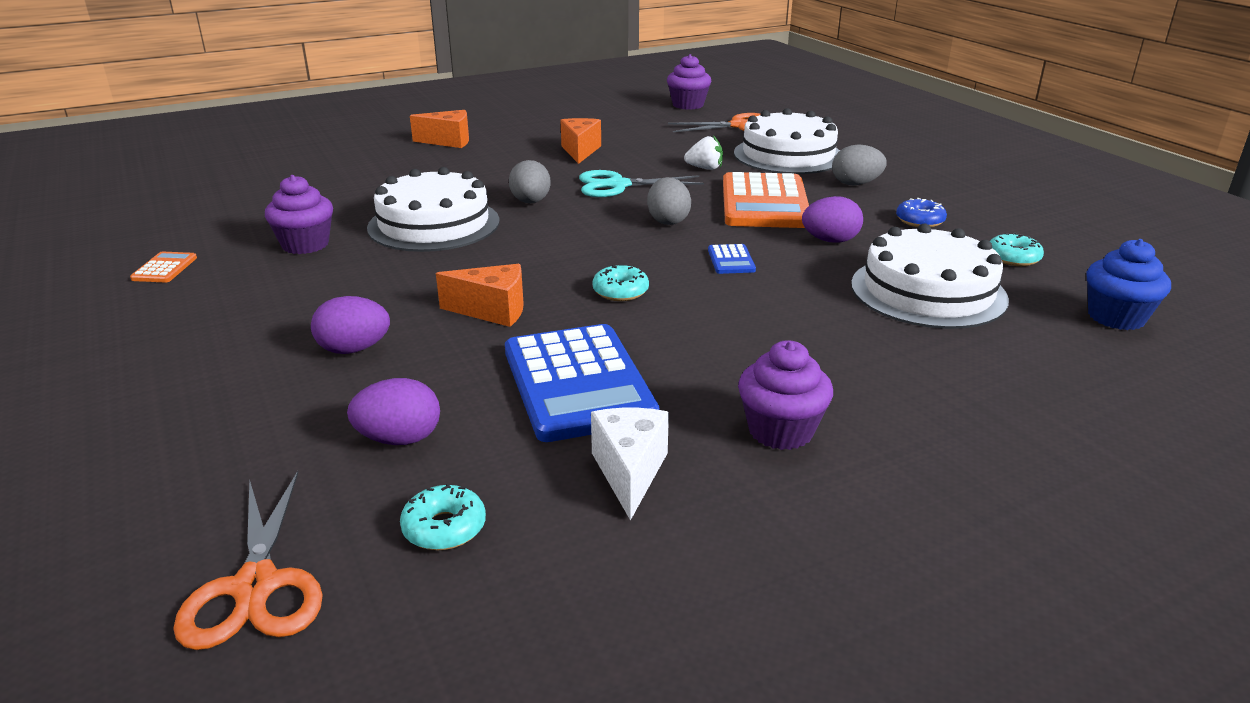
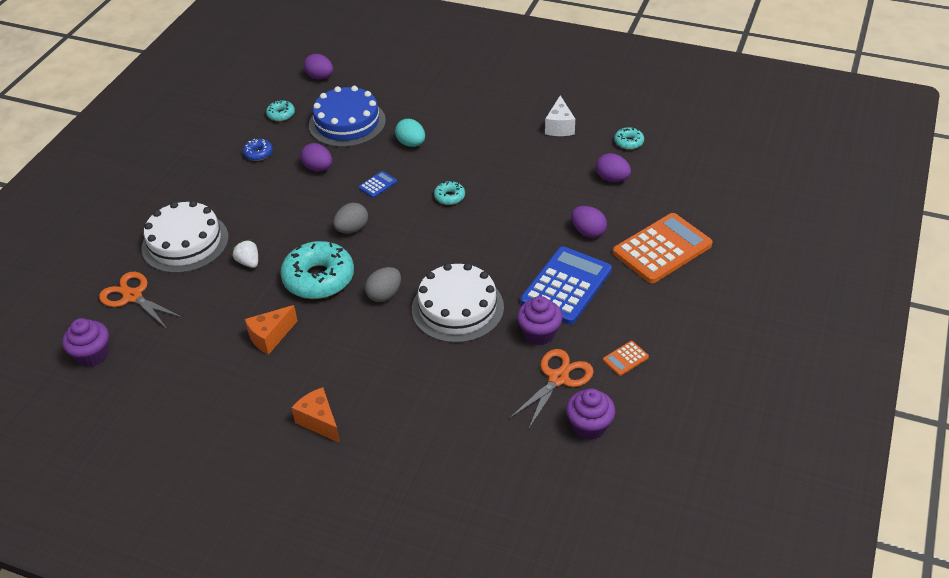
camera: 130 degrees left, 15 degrees up
orange scissors [173,471,323,650] -> orange scissors moved to [510,349,594,430]
orange cheese [436,264,524,327] -> none
blue calculator [505,324,660,442] -> blue calculator moved to [520,247,612,324]
turquoise scissors [579,170,704,197] -> turquoise donut [280,241,354,299]
white cheese [591,408,669,521] -> white cheese turned 45 degrees counterclockwise [545,95,575,136]
orange calculator [723,172,809,228] -> orange calculator moved to [613,213,713,283]
purple cupcake [738,340,833,450] -> purple cupcake moved to [566,388,615,440]
grey egg [832,144,887,185] -> none
white cake [851,224,1009,329] -> blue cake [309,86,386,147]
blue cupcake [1086,239,1171,330] -> purple egg [304,54,333,79]
none -> turquoise egg [395,119,425,147]

